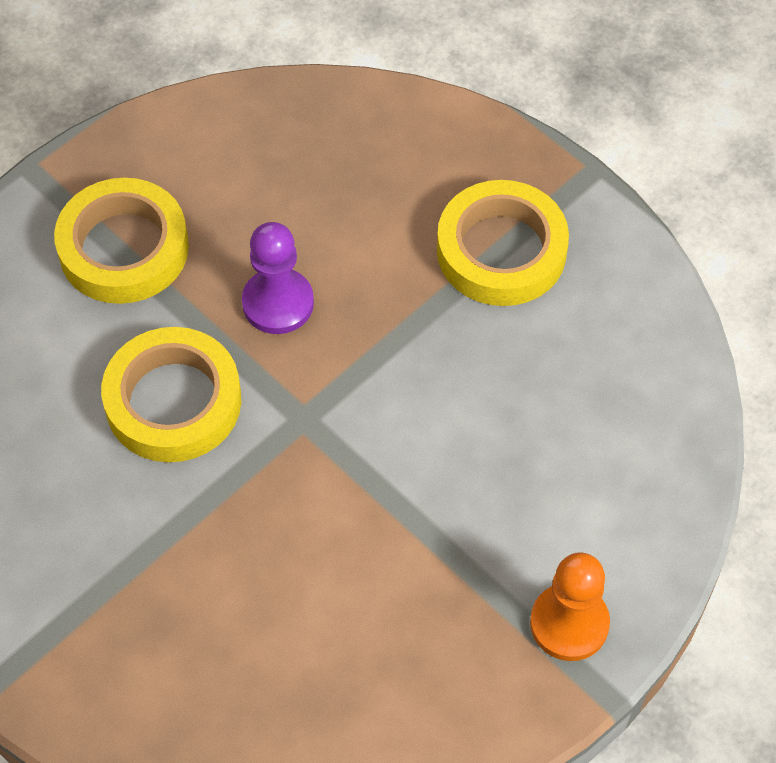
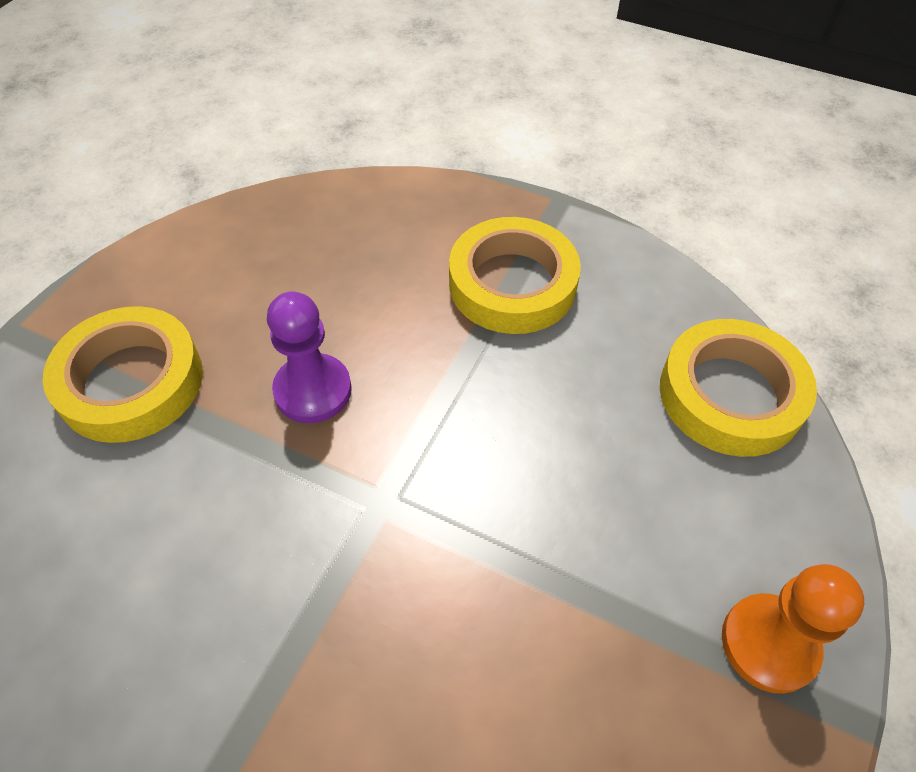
camera: 20 degrees left, 5 degrees down
yellow tape [101,327,241,462] -> yellow tape moved to [660,319,817,457]

